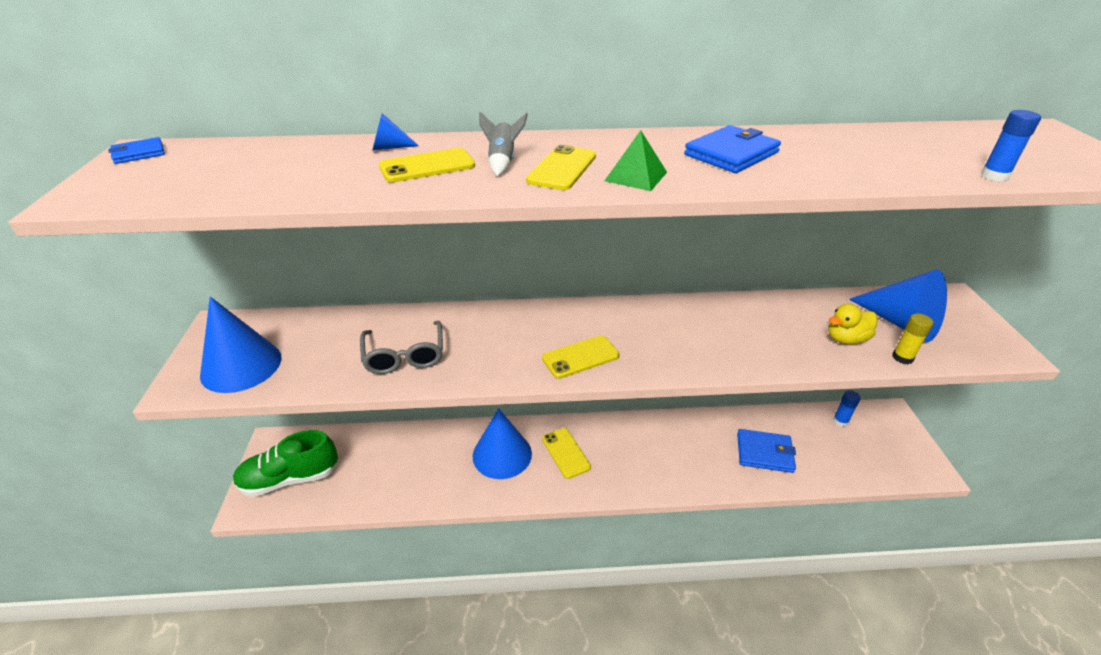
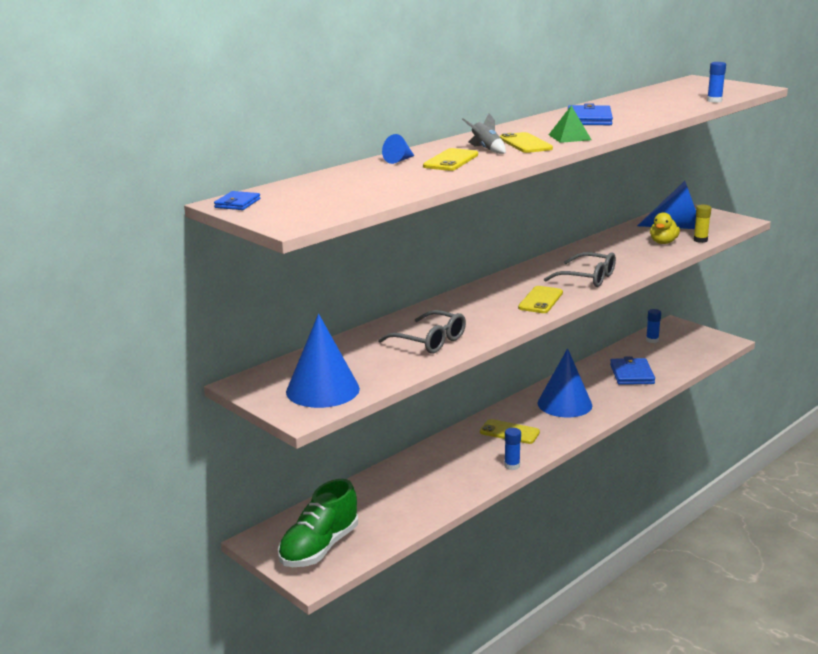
camera: 40 degrees left, 15 degrees down
blue cone [473,408,532,479] -> blue cone moved to [538,348,592,417]
blue wallet [737,429,796,473] -> blue wallet turned 60 degrees counterclockwise [610,357,655,385]
none -> blue glue stick [504,428,521,470]
none -> grey glasses [544,252,616,287]

